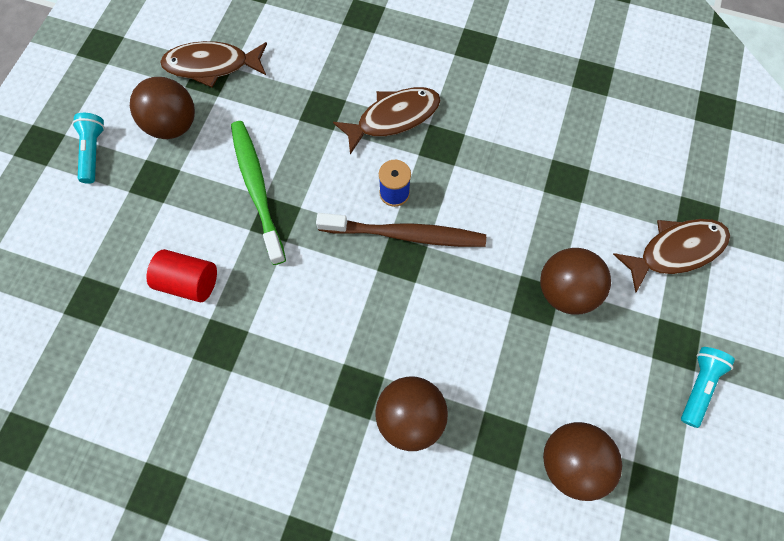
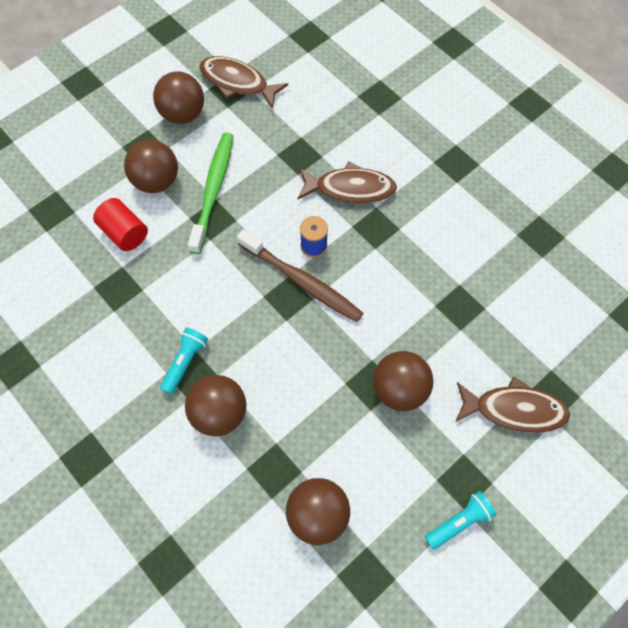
camera: 30 degrees right, 5 degrees down
turquoise flashlight [72,113,105,184] -> turquoise flashlight moved to [160,327,208,394]
none -> brown ball [124,139,178,193]

